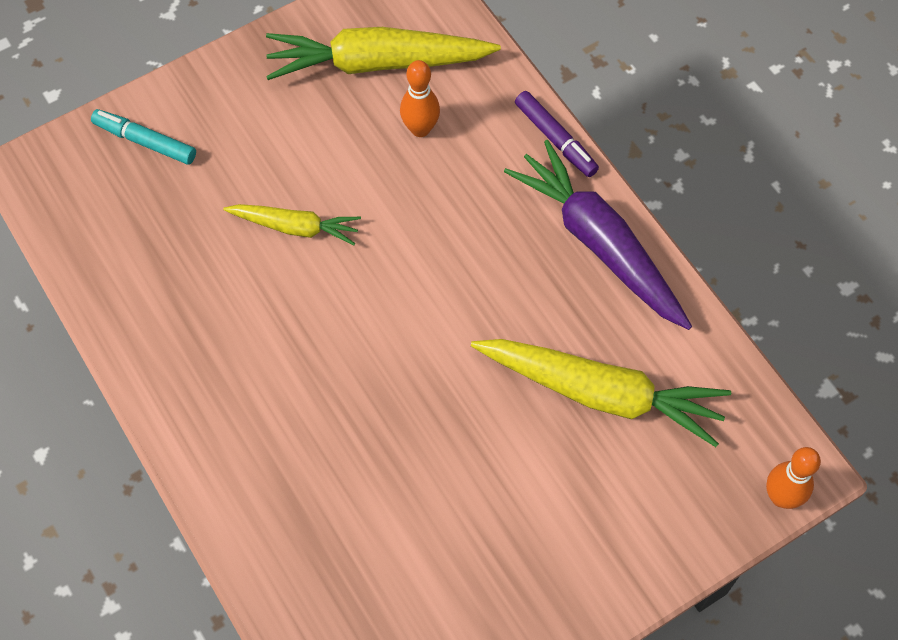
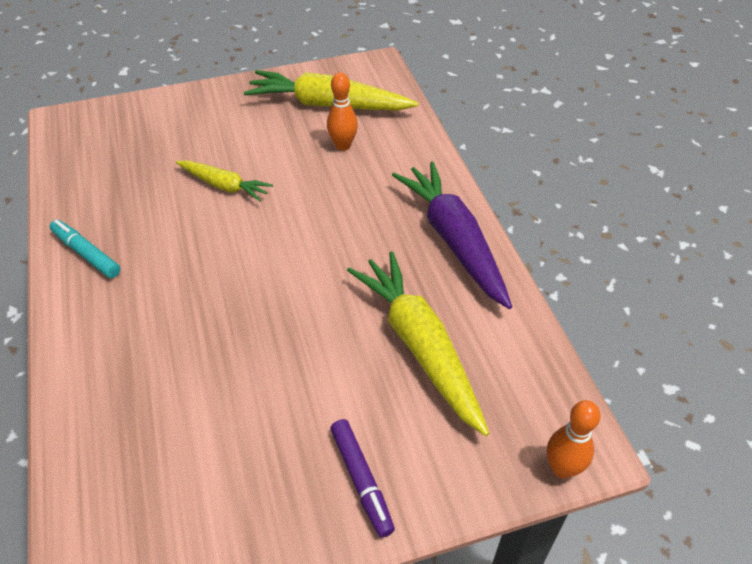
camera: 15 degrees right, 15 degrees down
turquoise marker [91,109,196,164] -> turquoise marker moved to [50,220,121,278]
yellow carrot [471,339,731,447] -> yellow carrot turned 150 degrees counterclockwise [347,251,489,436]
purple marker [515,91,599,177] -> purple marker moved to [330,419,395,538]

